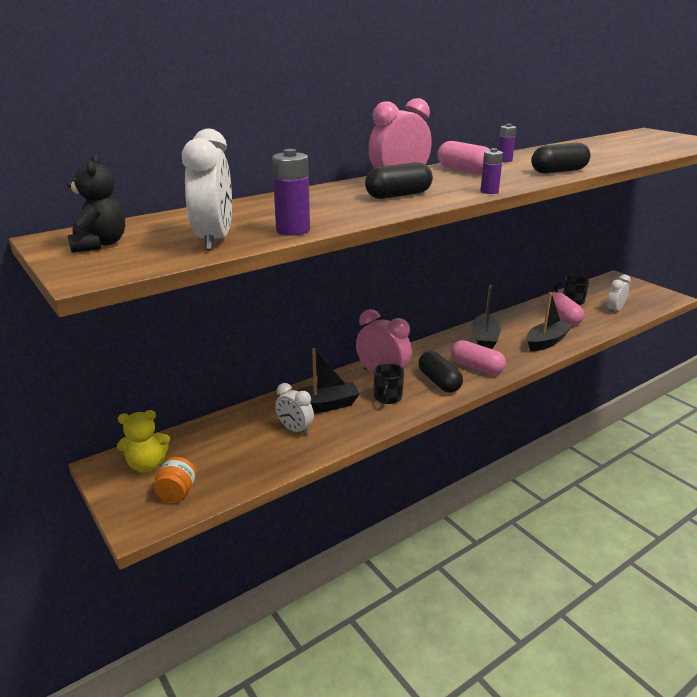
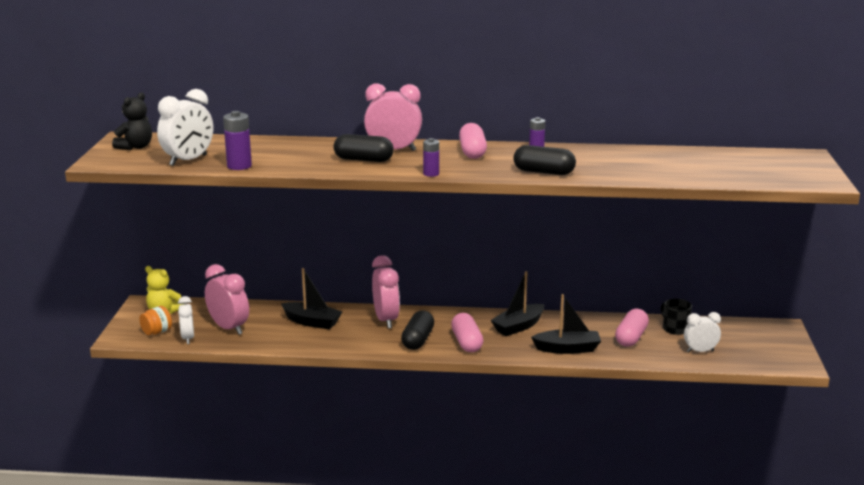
camera: 40 degrees right, 5 degrees down
white clock [275,383,314,435] -> white clock moved to [178,296,194,344]
black mug [374,363,404,404] -> none
none -> pink clock [205,264,249,335]

